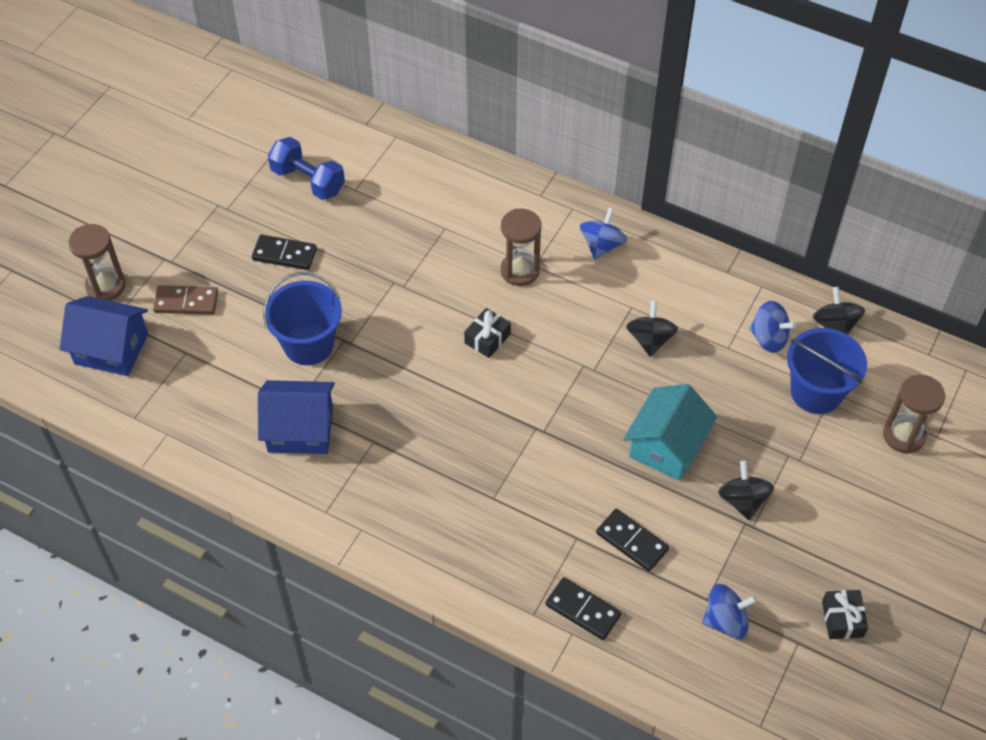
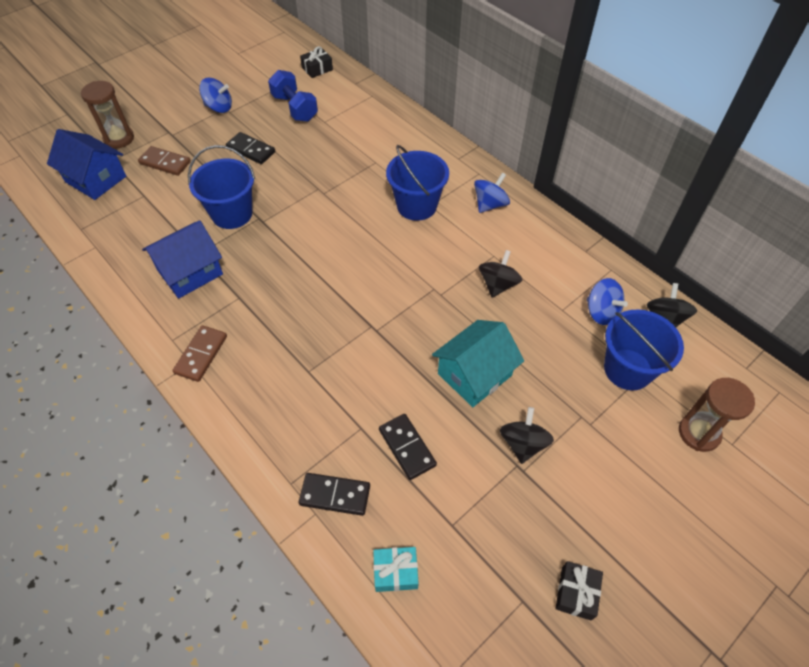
camera: 20 degrees right, 0 degrees up
blue house [258,380,335,454] -> blue house turned 60 degrees counterclockwise [142,220,223,299]
black gift [464,308,511,358] -> black gift moved to [300,46,333,78]
brown hourglass [501,209,542,286] -> blue bucket [386,145,449,221]
black domino [545,577,621,640] -> black domino turned 45 degrees counterclockwise [299,473,370,516]
blue spinning top [702,584,757,639] -> blue spinning top moved to [199,78,232,113]
none -> brown domino [173,325,227,382]
none -> turquoise gift [373,547,419,592]

